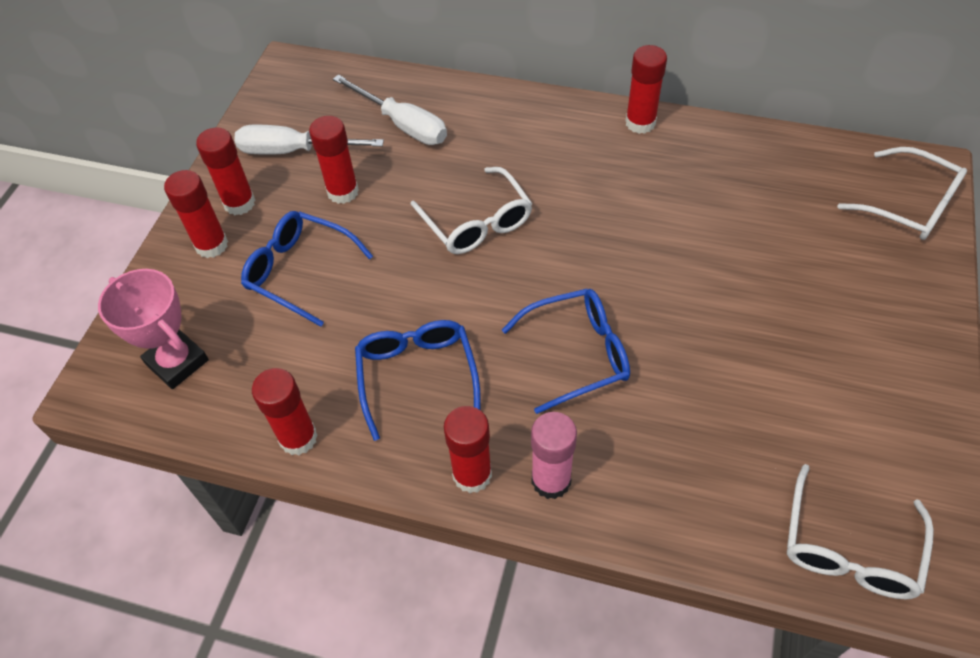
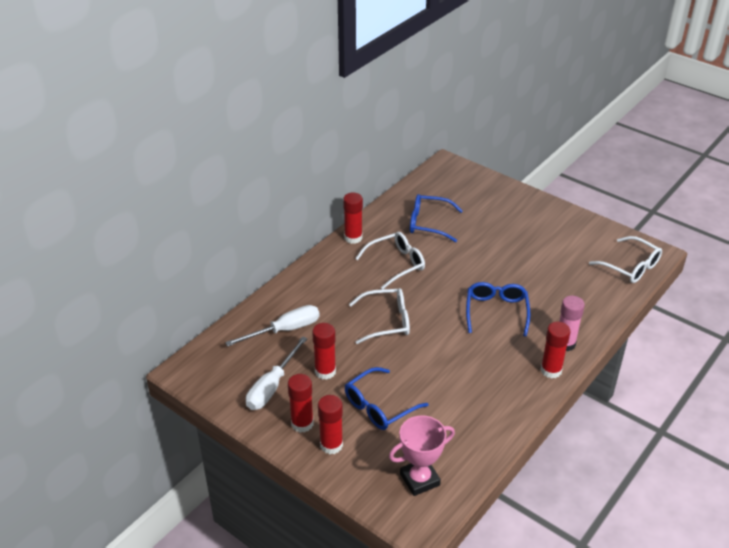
camera: 70 degrees left, 15 degrees down
red glue stick [252,368,318,455] -> none
blue glasses [355,320,481,441] -> blue glasses moved to [410,194,463,242]
white glasses [838,147,967,240] -> white glasses moved to [355,232,425,289]

